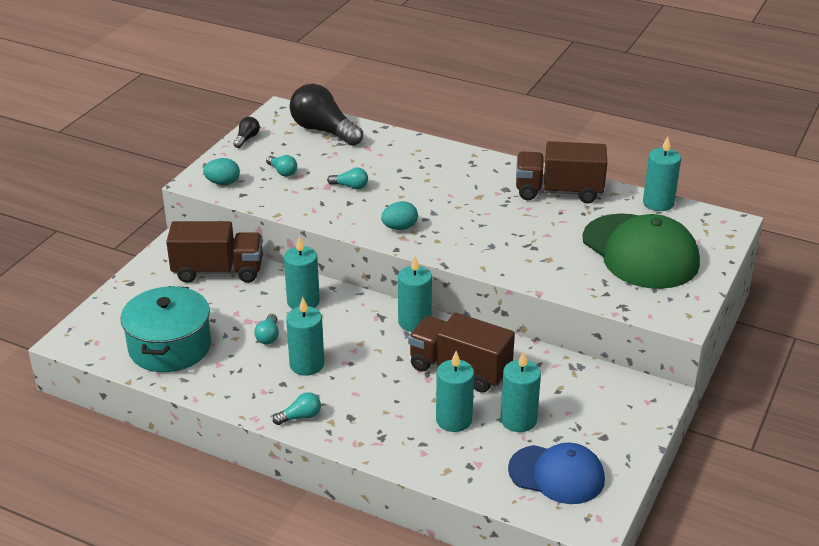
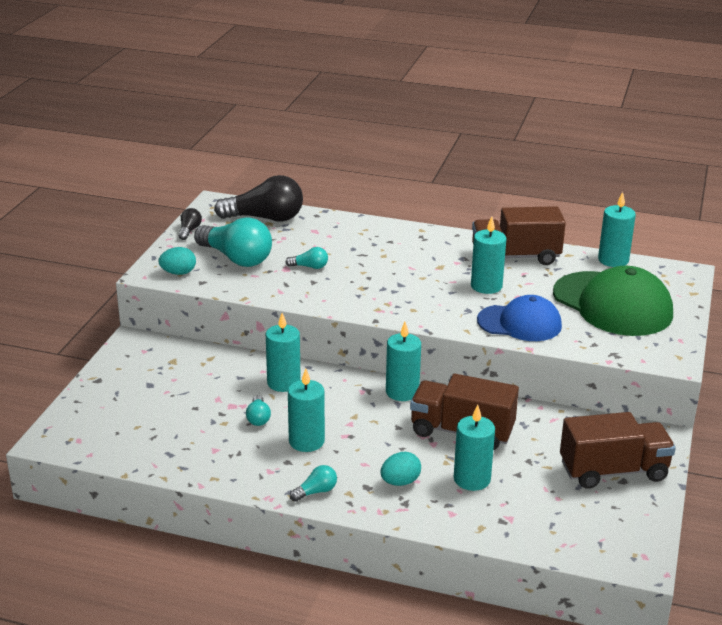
camera: 10 degrees left, 5 degrees down
turquoise pot [121,286,211,372] -> none
brown truck [166,221,263,283] -> brown truck moved to [560,412,676,489]
turquoise light bulb [266,155,297,177] -> turquoise light bulb [194,217,272,267], size x2.22
black light bulb [290,84,363,146] -> black light bulb turned 150 degrees clockwise [214,175,303,222]
turquoise egg [381,201,418,230] -> turquoise egg moved to [380,452,421,486]
turquoise candle [501,351,541,432] -> turquoise candle moved to [471,216,507,294]
blue cap [508,443,605,504] -> blue cap moved to [477,295,562,341]

